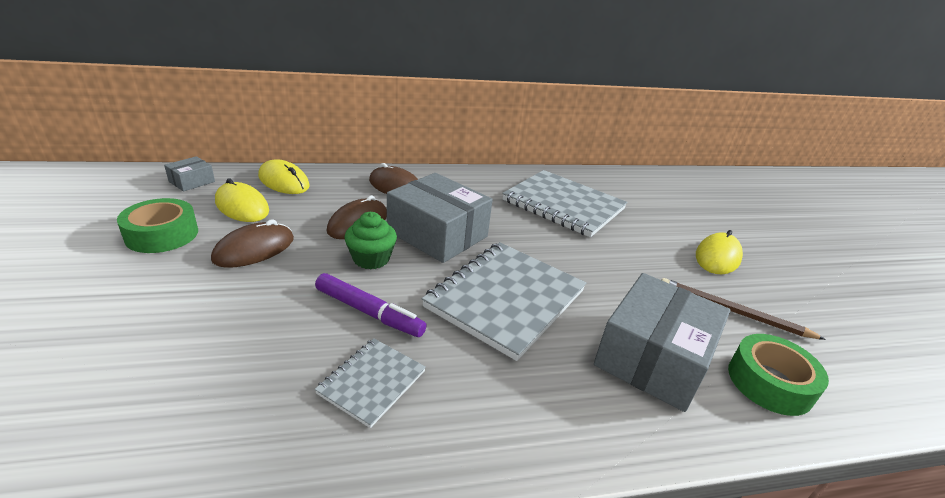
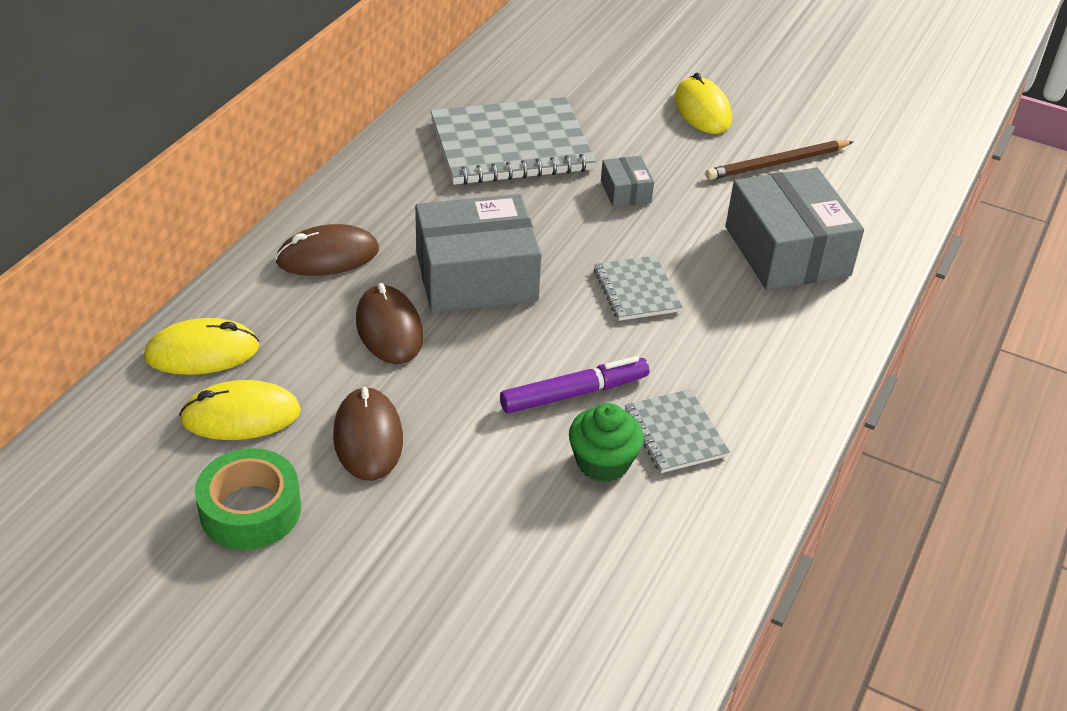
camera: 50 degrees left, 10 degrees up
grey box [164,156,215,192] -> grey box moved to [601,156,654,207]
green cupcake [344,212,397,270] -> green cupcake moved to [569,403,644,482]
grey notebook [422,242,586,361] -> grey notebook [594,255,683,321], size x0.51
green tape [728,334,829,416] -> none

